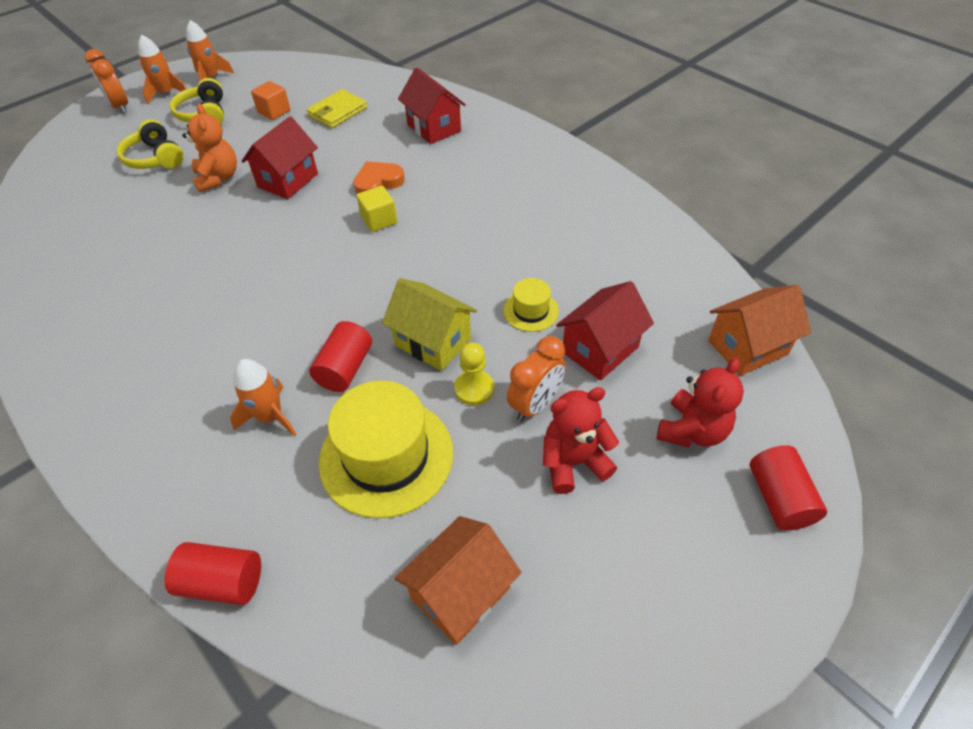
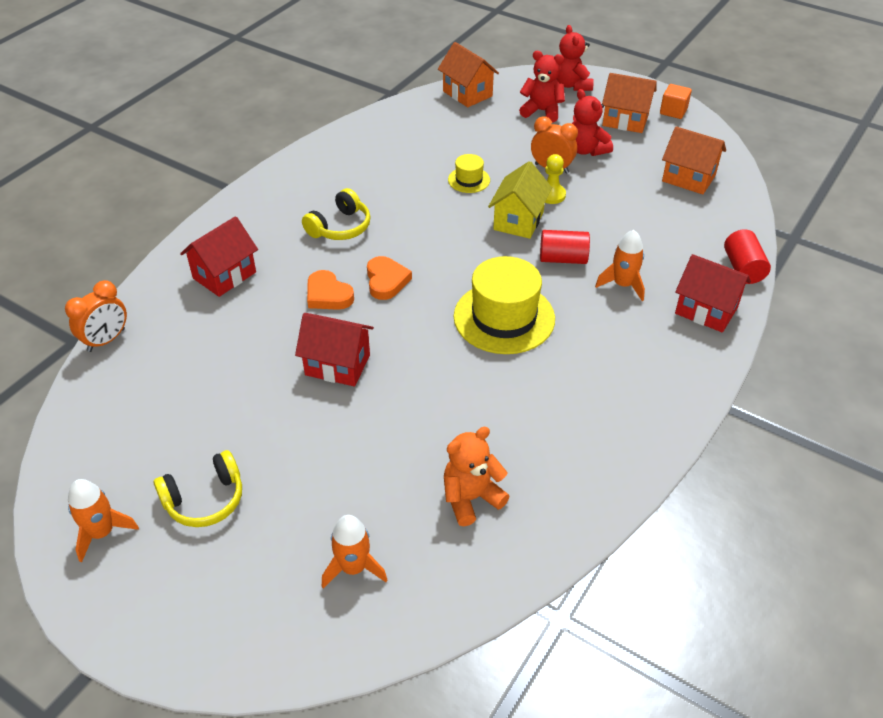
camera: 105 degrees left, 5 degrees down
orange clock [85,49,128,114] -> orange clock moved to [65,280,127,352]
yellow headphones [116,119,184,169] -> yellow headphones moved to [302,188,371,240]
orange rocket [138,35,186,104] -> orange rocket moved to [322,515,387,588]
orange teddy bear [182,104,237,192] -> orange teddy bear moved to [444,427,510,526]
orange cube [251,81,290,120] -> orange cube moved to [660,84,692,119]
yellow wallet [306,89,367,128] -> none
yellow hat [319,380,453,518] -> yellow hat moved to [454,256,555,354]
yellow cube [356,186,397,232] -> orange heart [367,256,412,300]
red house [556,281,654,380] -> red house moved to [675,254,751,333]
red cylinder [750,445,827,531] -> red teddy bear [557,25,594,91]
none -> orange house [602,73,657,133]

